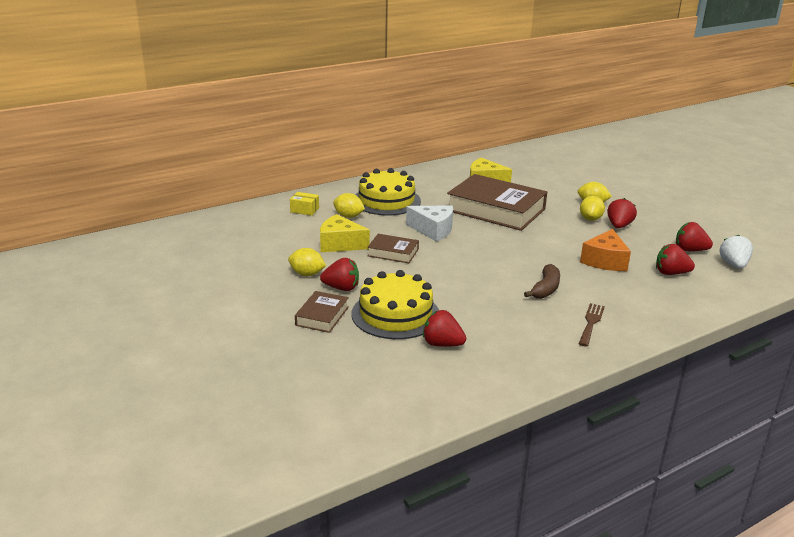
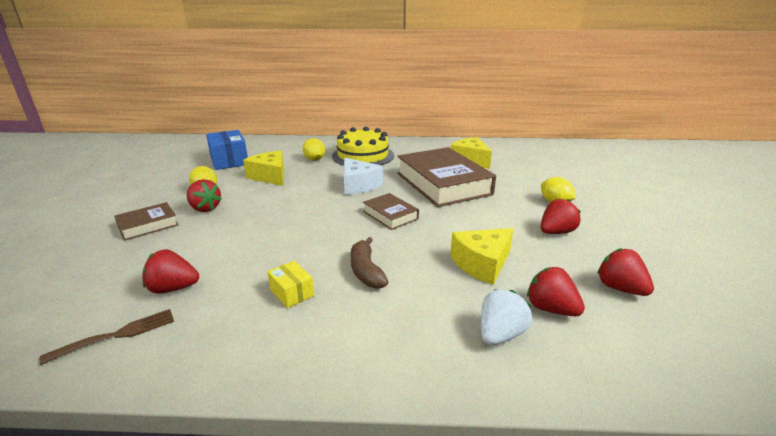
camera: 35 degrees right, 0 degrees up
yellow box [290,192,319,216] -> yellow box moved to [267,261,314,308]
yellow cake [352,270,439,339] -> none
brown book [367,234,419,263] -> brown book moved to [363,193,419,230]
red strawberry [423,310,466,347] -> red strawberry turned 60 degrees counterclockwise [142,249,199,294]
brown banana [524,264,560,299] -> brown banana turned 105 degrees clockwise [350,237,389,289]
brown fork [579,303,605,347] -> brown fork moved to [39,309,174,365]
yellow lemon [580,196,605,221] -> none
orange cheese [580,229,631,271] -> yellow cheese [450,228,514,285]
white strawberry [719,235,753,269] -> white strawberry moved to [481,289,532,345]
none -> blue box [206,130,248,170]

